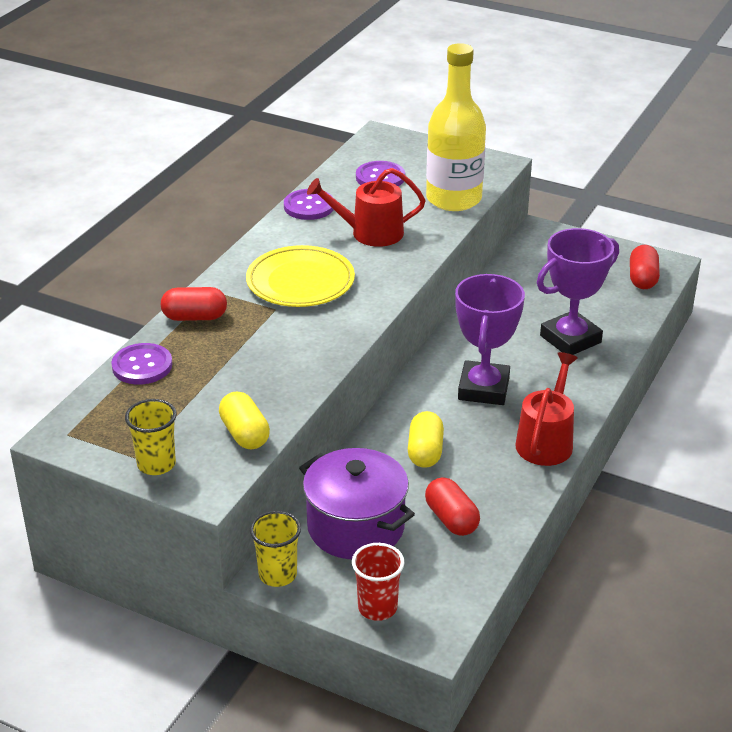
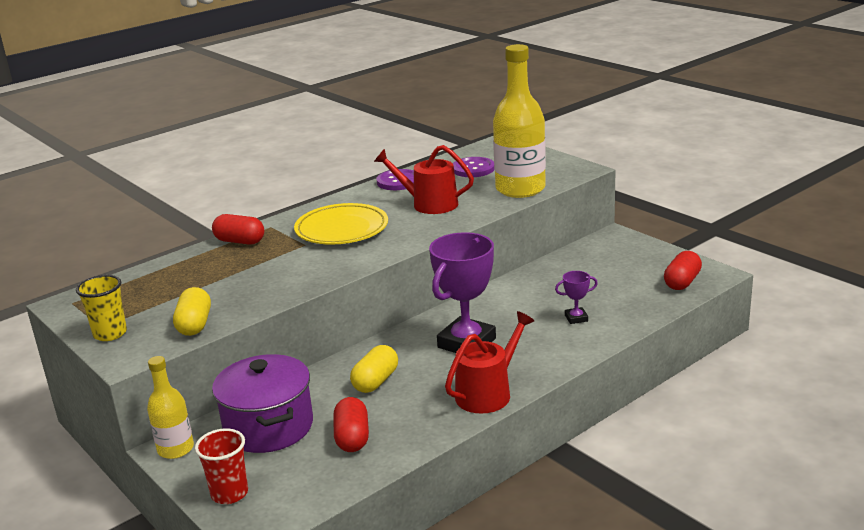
camera: 25 degrees right, 10 degrees down
purple button [111,343,173,385] -> none
yellow cup [250,511,301,587] -> yellow bottle [147,356,194,459]
purple trophy [537,228,619,355] -> purple trophy [555,271,598,324], size x0.45

